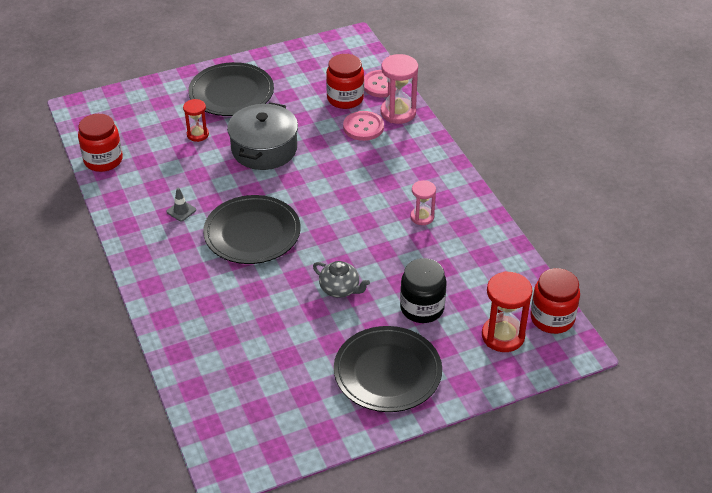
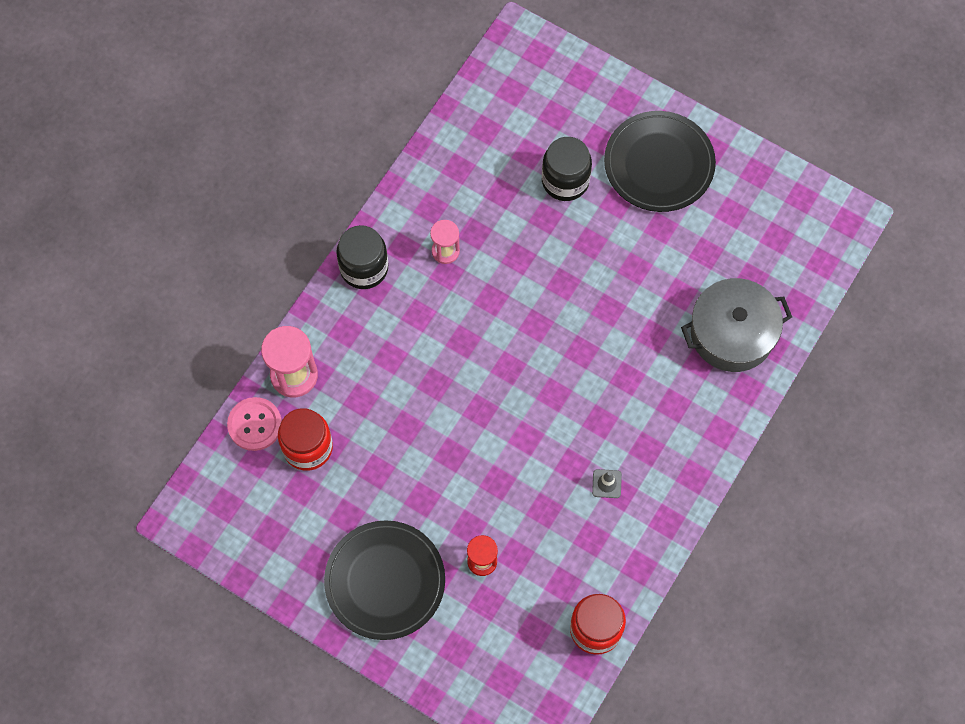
camera: 125 degrees left, 25 degrees up
black plate [203,195,301,264] -> none
grey pot [227,102,298,170] -> grey pot moved to [681,278,792,372]
grey teapot [313,261,370,298] -> none
pink button [343,111,384,141] -> none
red hourglass [482,271,533,352] -> none
red jar [530,268,580,334] -> none
none -> black jar [336,225,388,289]

